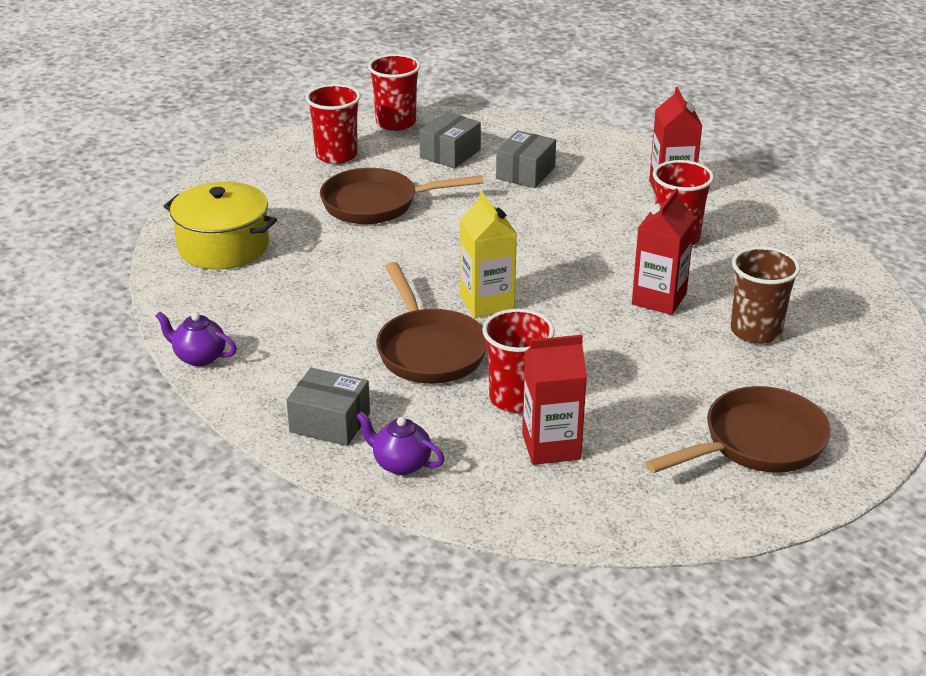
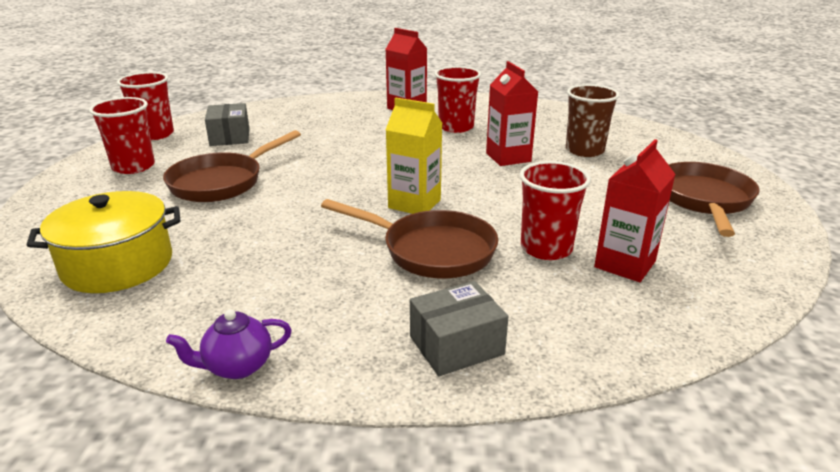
camera: 45 degrees left, 5 degrees down
purple teapot [356,411,445,475] -> none
grey box [496,130,556,188] -> none

